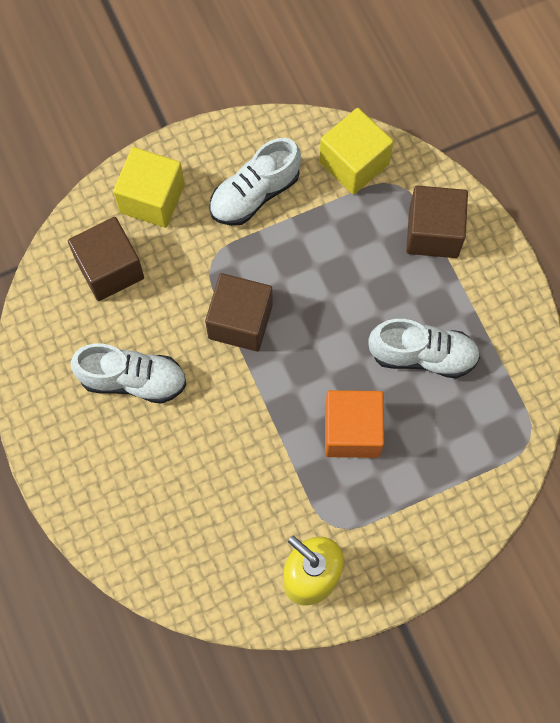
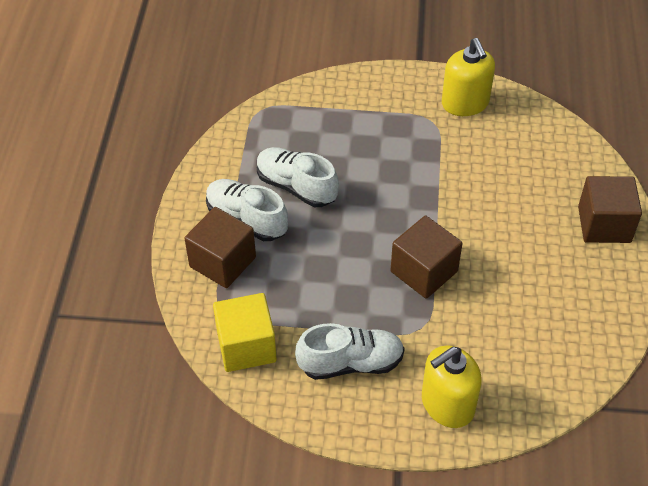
camera: 150 degrees left, 20 degrees down
brown cube [68,217,144,301] -> brown cube moved to [578,176,642,243]
white shoe [71,344,186,404] -> white shoe moved to [206,179,288,241]
yellow cube [113,147,185,228] -> yellow soap dispenser [422,345,482,428]
orange cube [325,390,384,458] -> none

